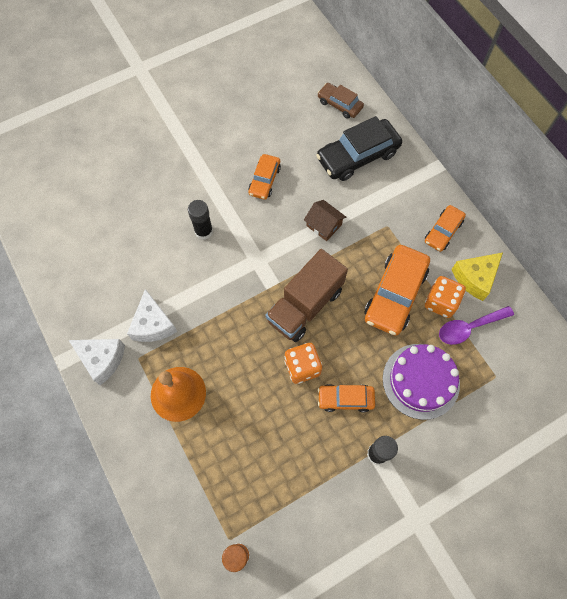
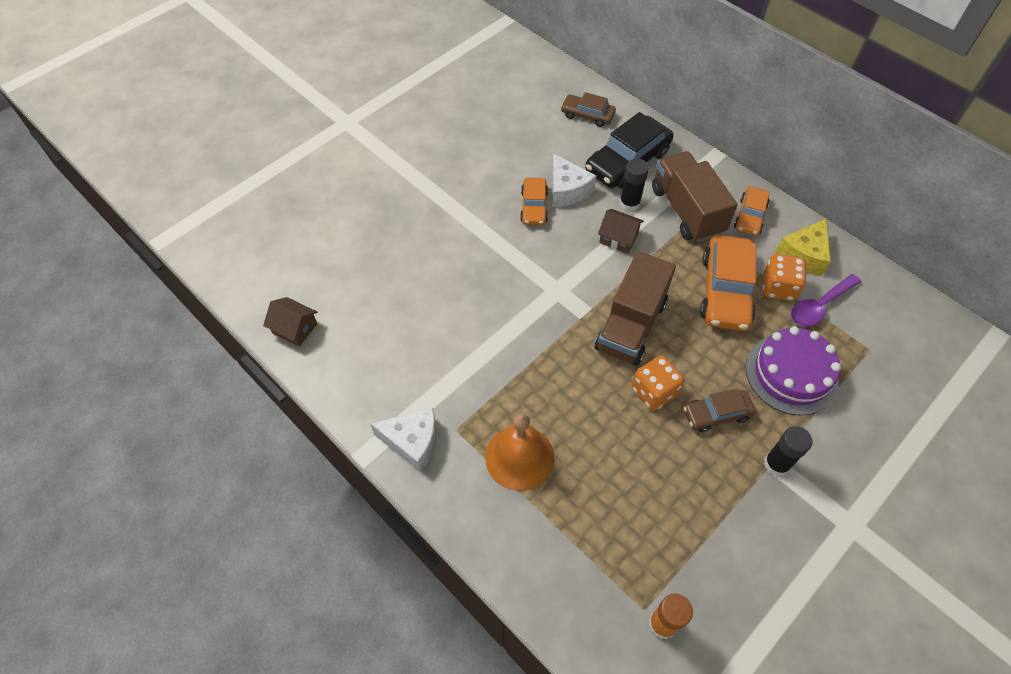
camera: 15 degrees left, 10 degrees down
white cheese [127,289,177,342] -> white cheese moved to [552,153,596,207]
black glue stick [188,200,213,240] -> black glue stick moved to [620,159,649,212]
orange car [318,384,375,412] -> brown car [683,388,756,432]
none -> brown house [263,297,317,347]
none -> brown truck [652,151,738,242]

